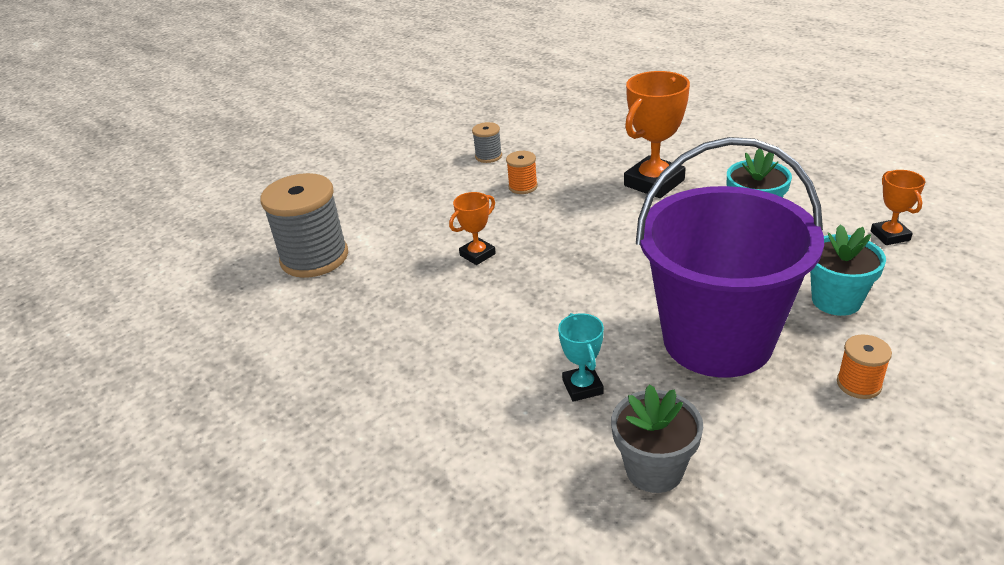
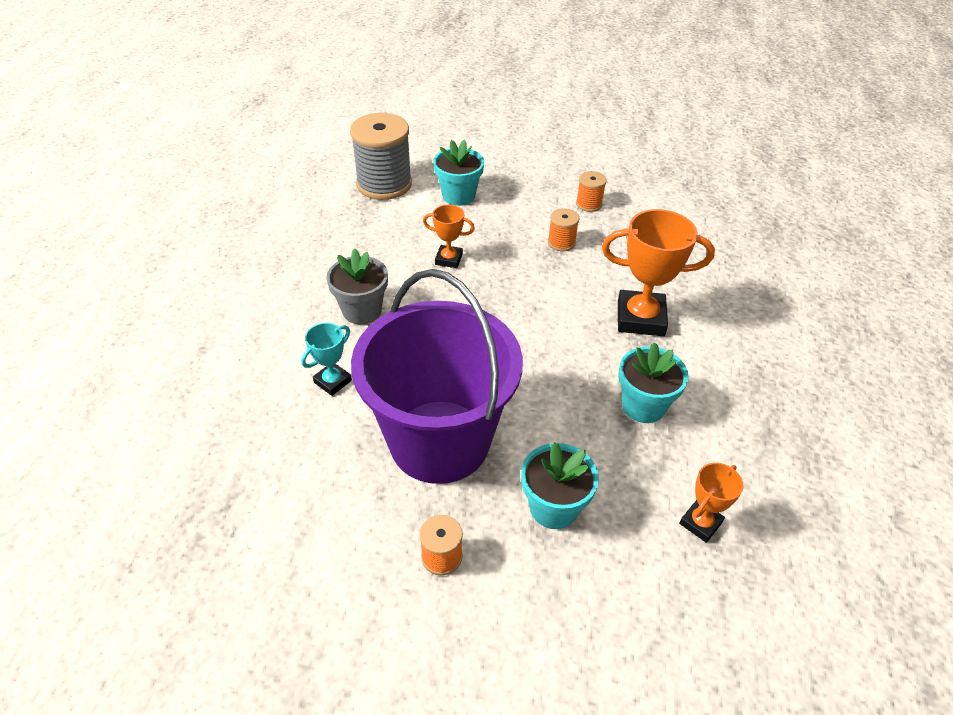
camera: 50 degrees right, 10 degrees up
grey spool [472,122,502,163] -> orange spool [576,171,607,212]
grey flower pot [611,384,703,493] -> grey flower pot moved to [327,249,388,324]
none -> turquoise flower pot [433,139,484,206]

